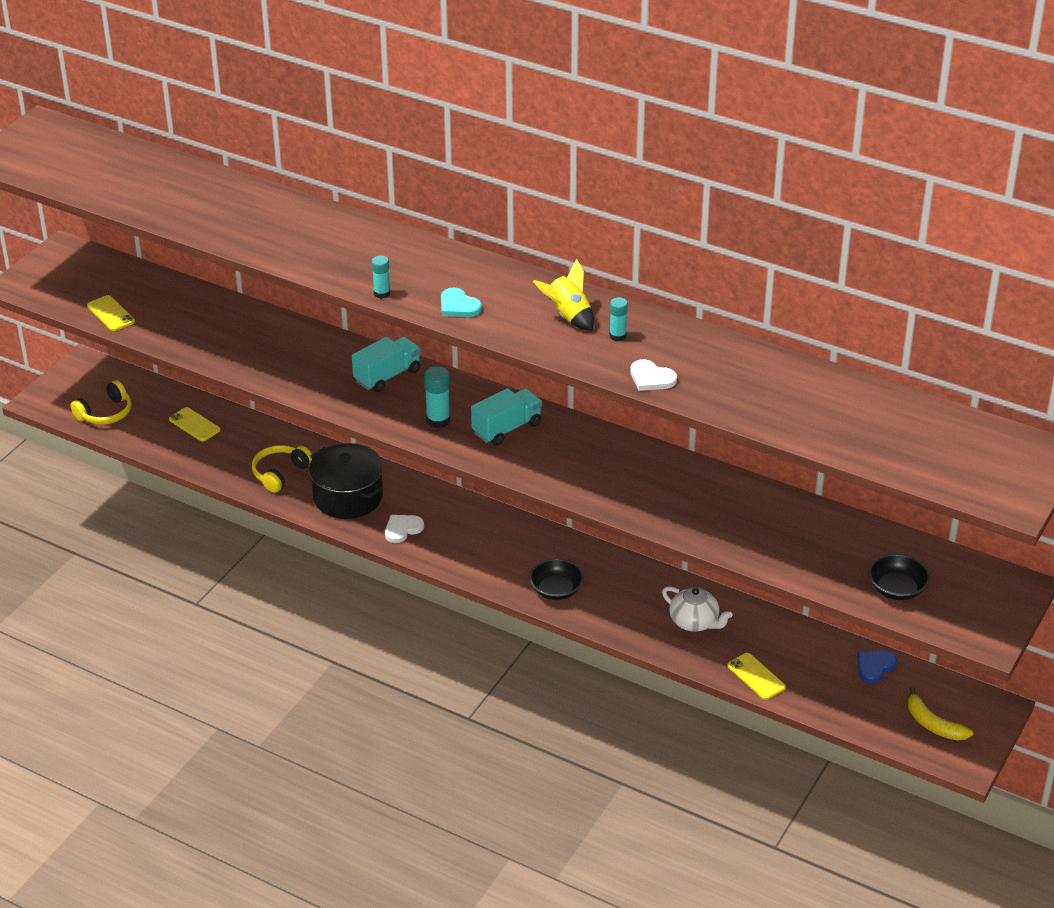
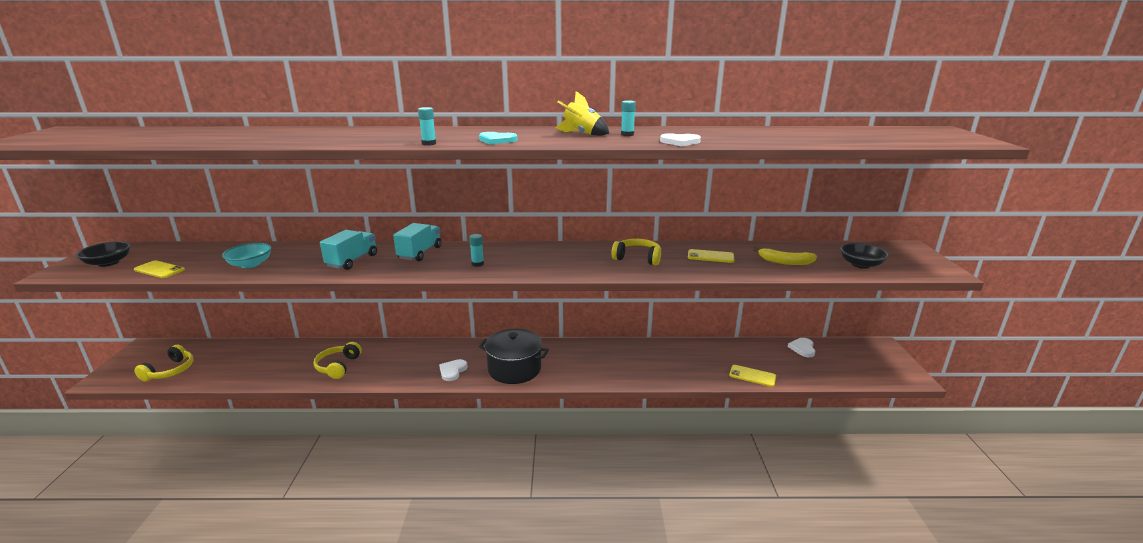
camera: 30 degrees left, 15 degrees down
yellow phone [169,407,220,442] -> yellow phone moved to [688,249,734,263]
black pot [309,443,383,519] -> black pot moved to [479,329,549,384]
turquoise glue stick [424,366,450,428] -> turquoise glue stick [469,234,484,267], size x0.65
turquoise truck [471,388,542,445] -> turquoise truck moved to [320,230,377,270]
black bowl [529,558,584,600] -> black bowl moved to [76,241,130,267]
white teapot [662,586,733,632] -> none
blue heart [857,651,897,683] -> white heart [788,338,815,357]
yellow banana [908,687,973,741] -> yellow banana moved to [753,247,817,265]
none -> turquoise bowl [222,243,272,268]
none -> yellow headphones [612,239,661,265]

